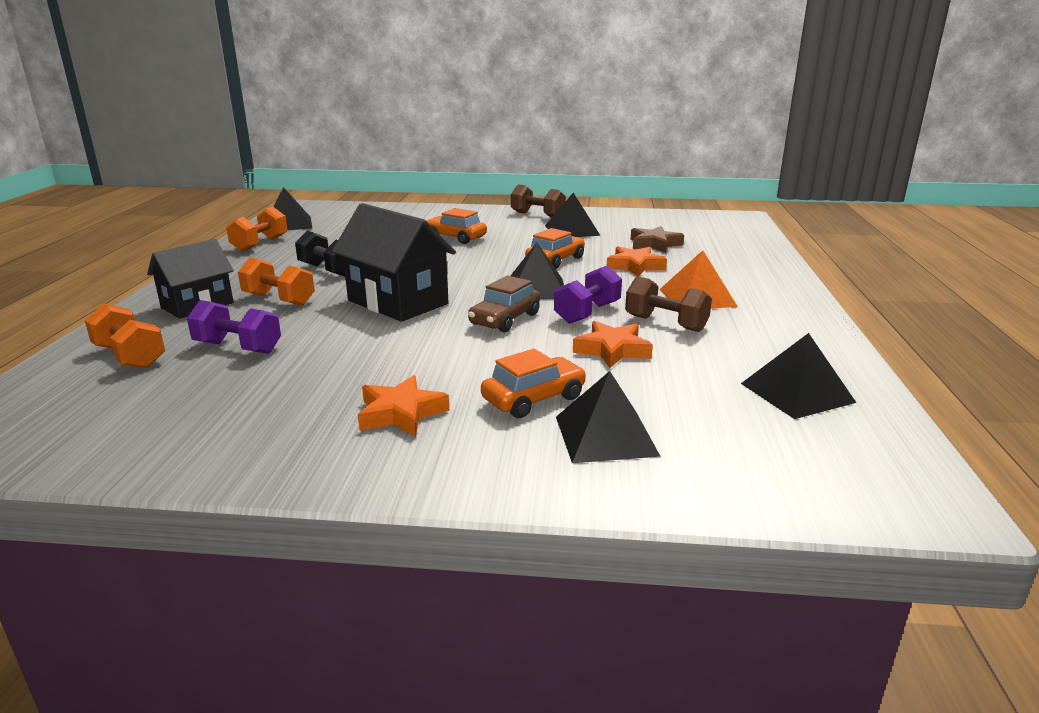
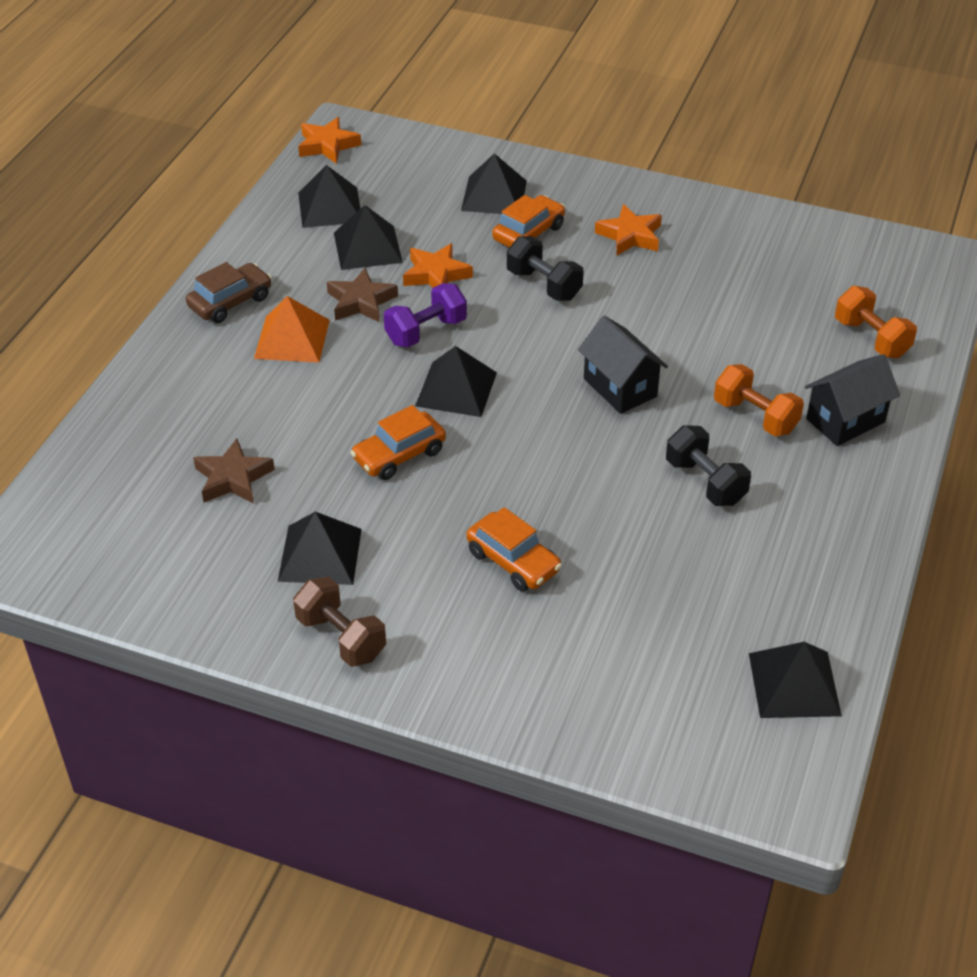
camera: 165 degrees left, 20 degrees up
purple dumbbell [187,300,281,354] -> none
orange dumbbell [226,207,288,252] -> none
black house [332,203,456,322] -> black house [578,315,668,414], size x0.66
brown car [468,275,540,332] -> brown car moved to [186,262,272,323]
orange car [481,349,587,418] -> orange car turned 150 degrees clockwise [492,195,565,248]
orange star [607,246,667,277] -> orange star moved to [298,117,361,164]
brown dumbbell [625,277,712,332] -> brown star [327,268,398,323]
none -> black pyramid [334,205,403,270]
none -> black dumbbell [507,236,584,301]

